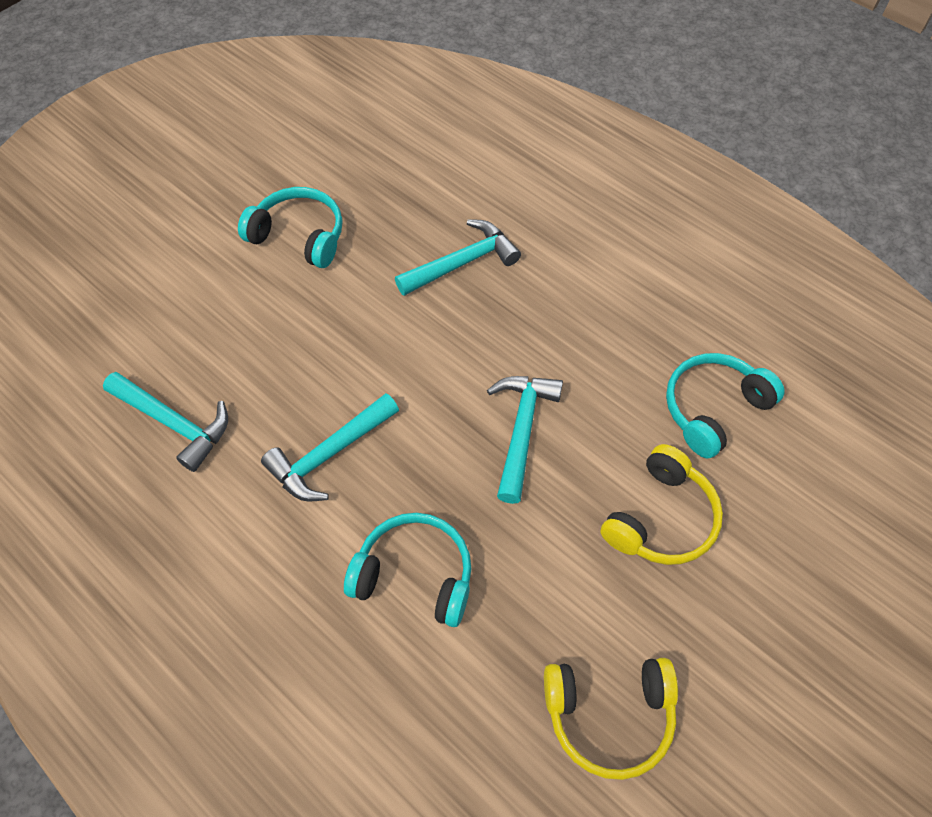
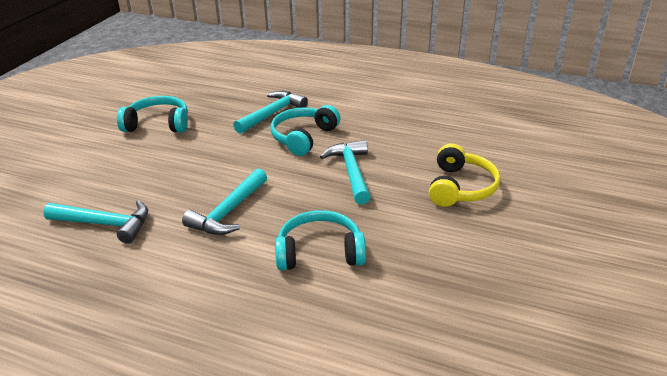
camera: 20 degrees left, 25 degrees down
yellow headphones [544,658,678,780] -> none
turquoise headphones [666,353,785,458] -> turquoise headphones moved to [270,105,341,156]

